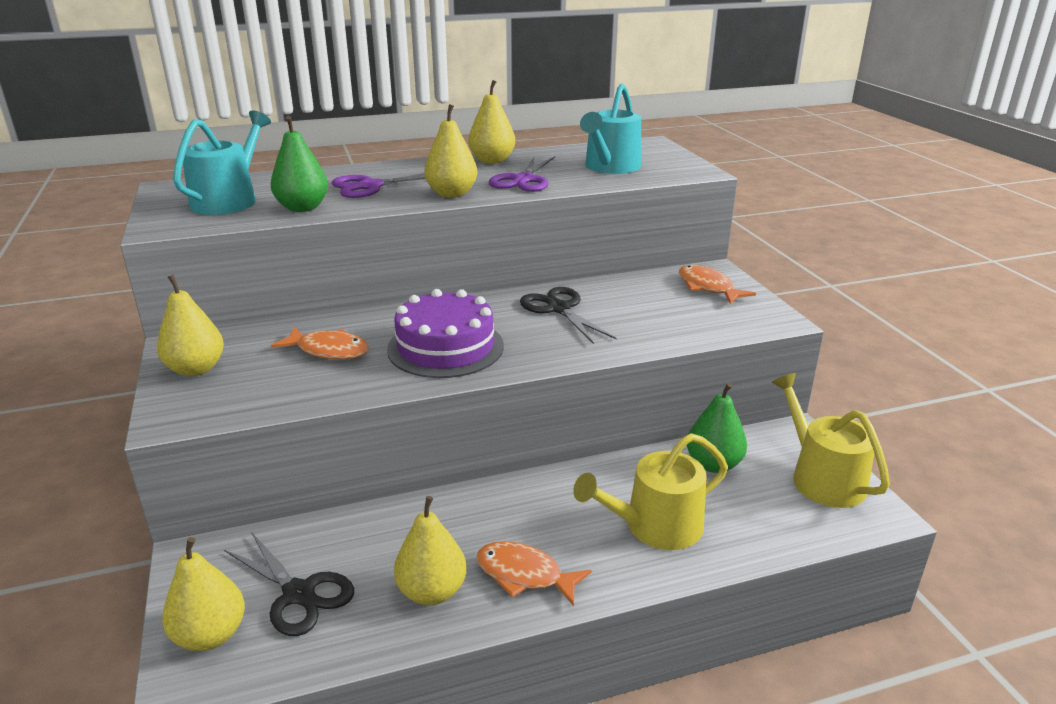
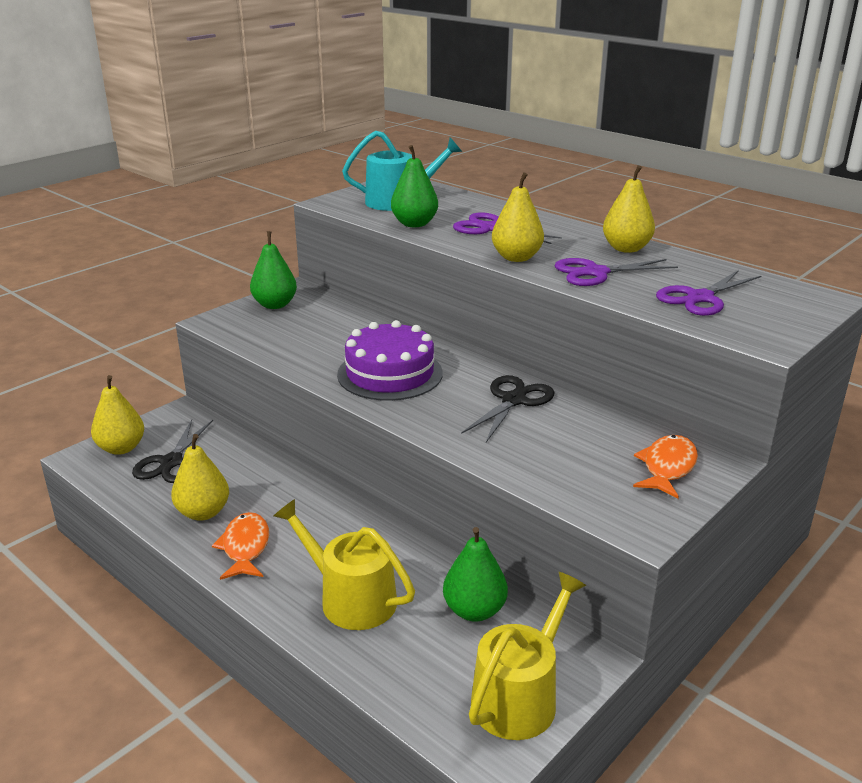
camera: 60 degrees right, 0 degrees up
yellow pear [157,274,224,376] -> green pear [250,231,297,309]
orange fish [271,327,369,360] -> none
turquoise watering can [580,83,641,174] -> purple scissors [656,270,761,316]

